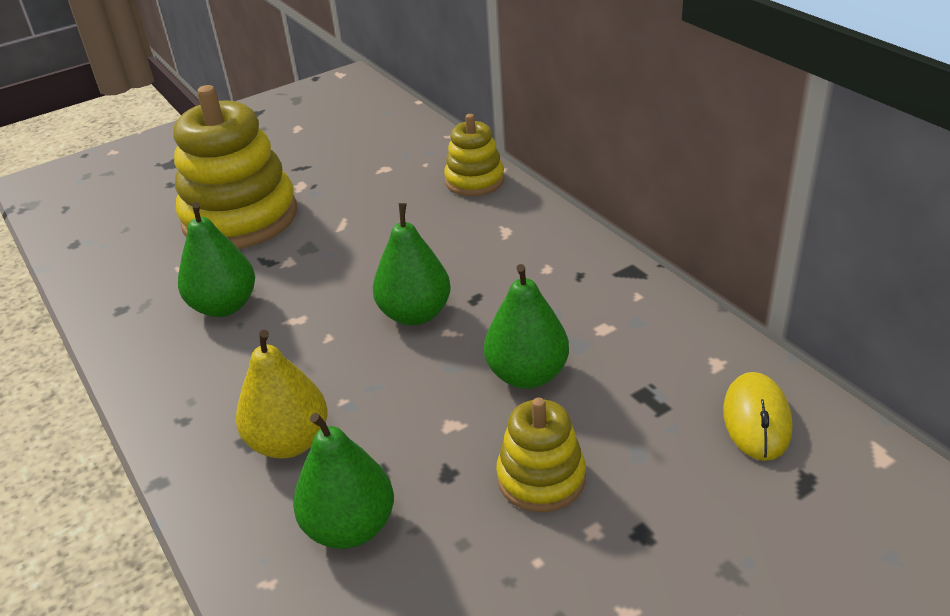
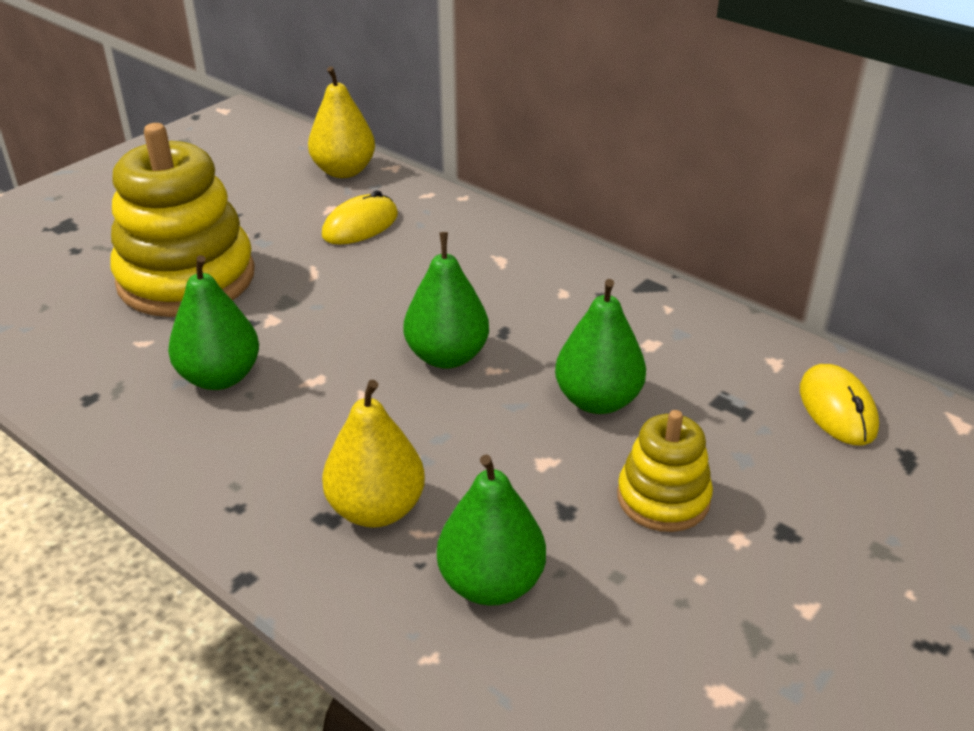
camera: 20 degrees left, 0 degrees up
yellow stacking toy [444,114,505,196] -> none
none -> yellow pear [308,66,375,178]
none -> yellow mouse [322,190,398,245]

